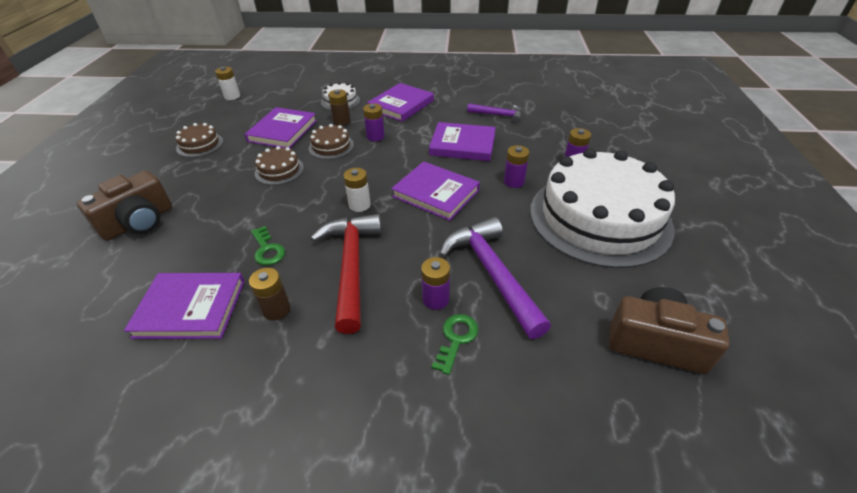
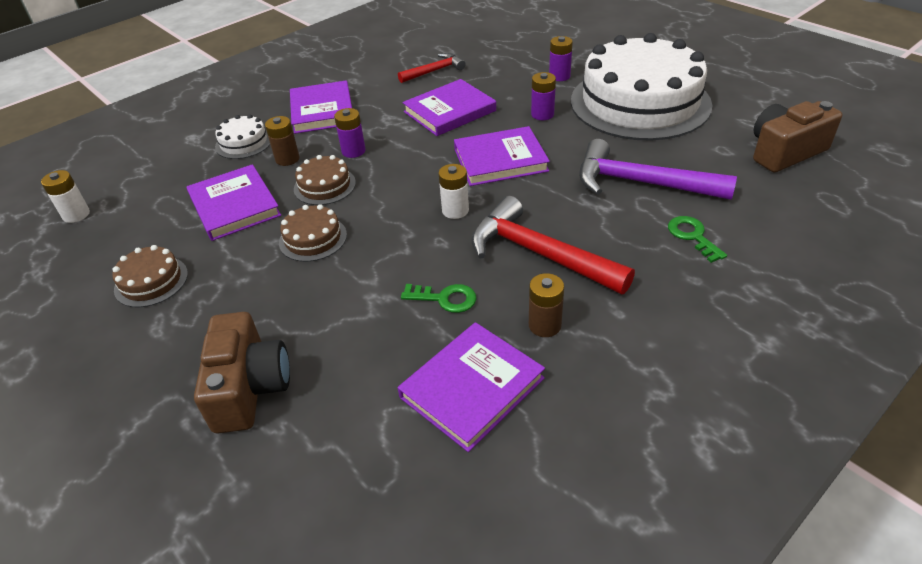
camera: 45 degrees left, 0 degrees up
purple battery [421,257,450,310] -> none
purple hammer [467,103,522,123] -> red hammer [398,53,466,83]

